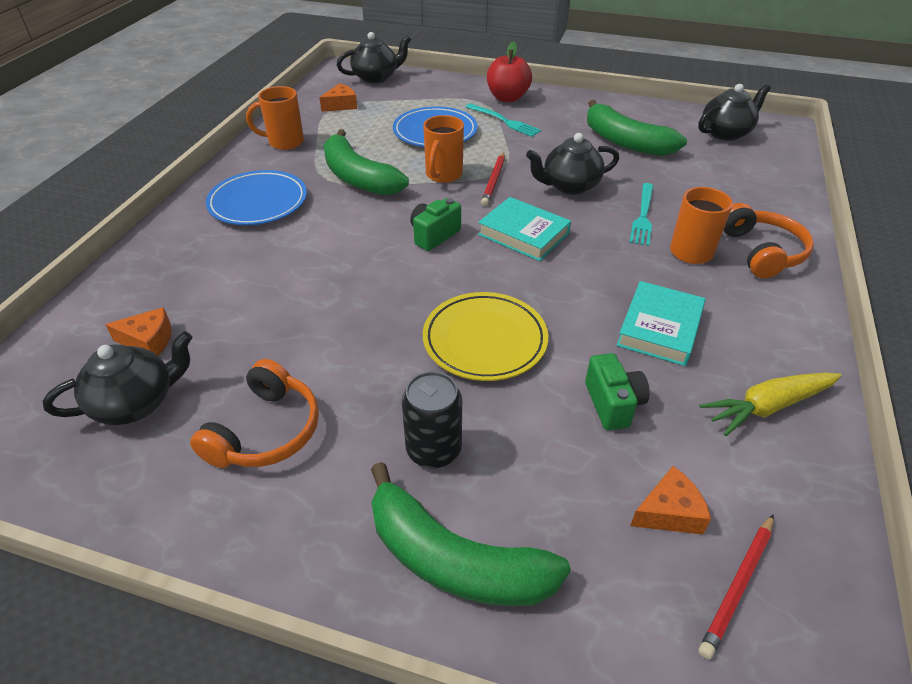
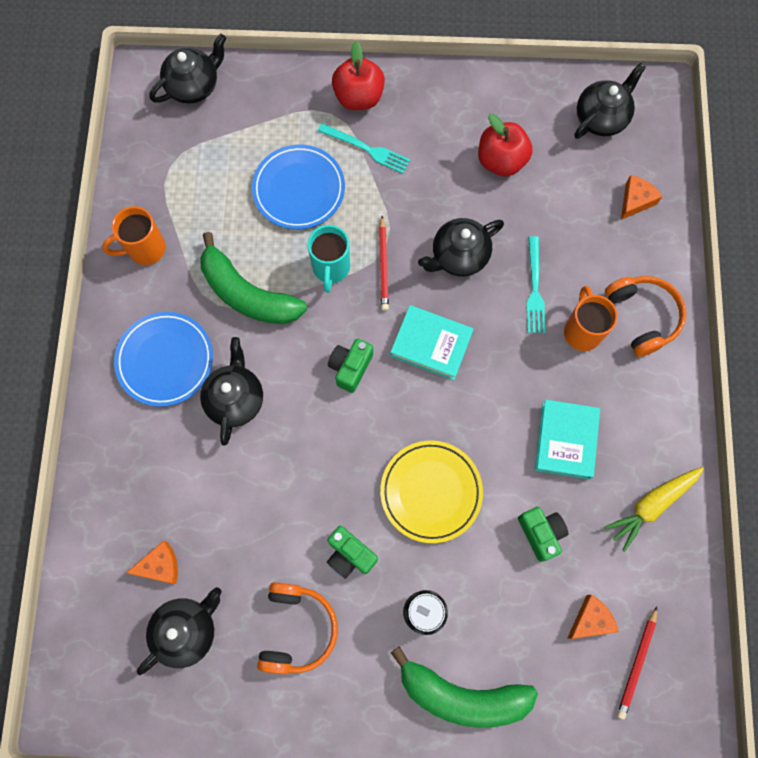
camera: 15 degrees left, 30 degrees up
orange cheese [319,84,357,112] -> orange cheese moved to [621,175,663,220]
orange mug [423,115,464,183] -> turquoise mug [307,225,350,293]
green banana [587,100,687,156] -> red apple [478,114,533,177]
none -> black teapot [200,337,263,446]
none -> green camera [327,526,378,579]

